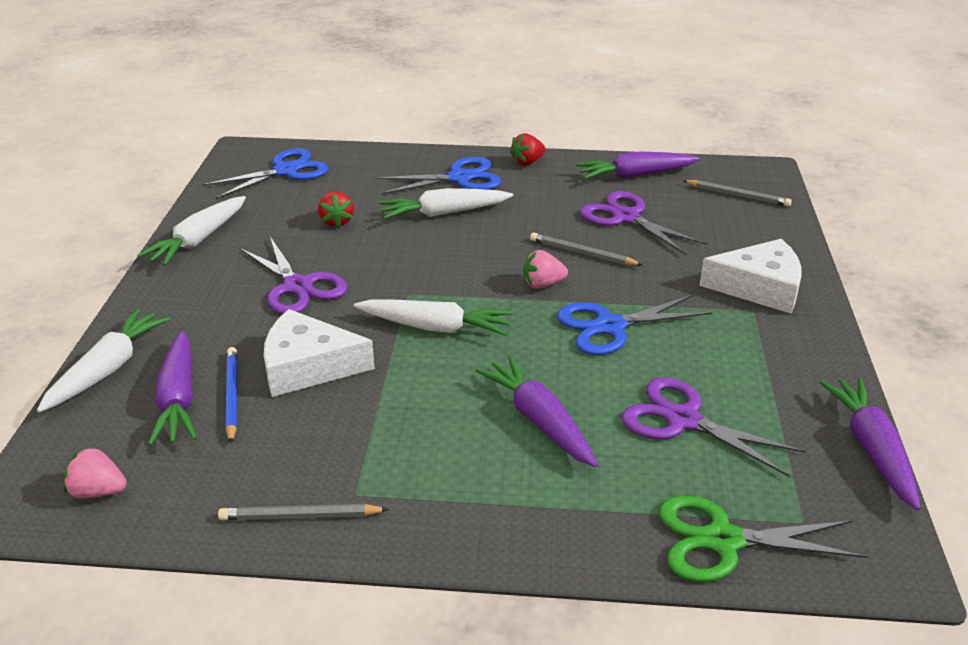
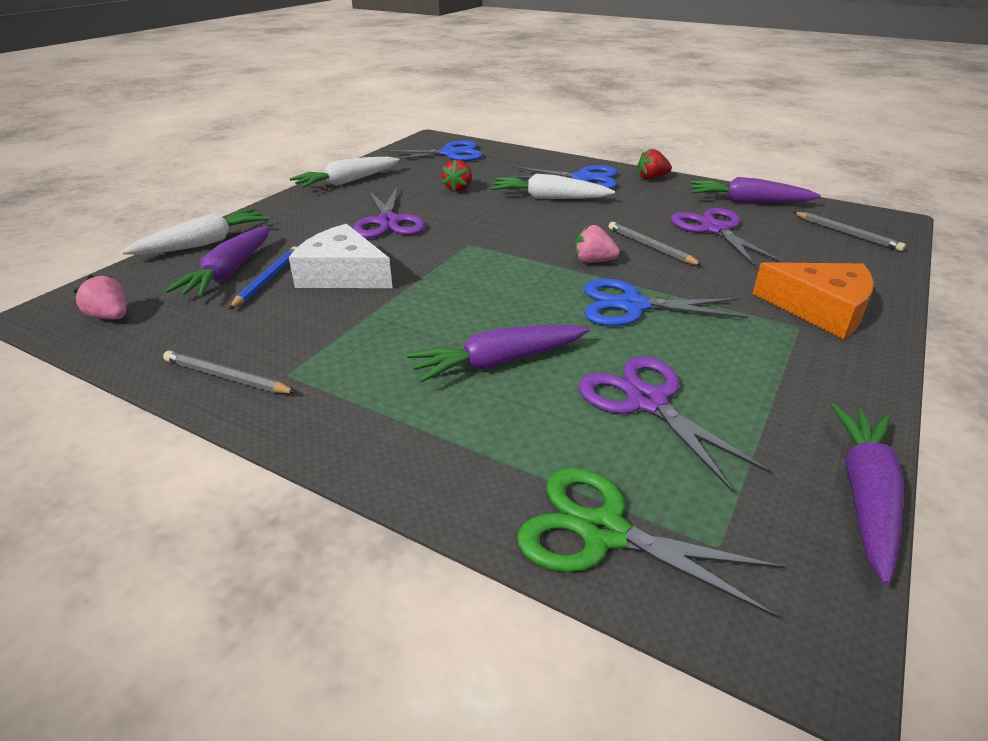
camera: 25 degrees right, 0 degrees up
white carrot [354,299,513,336] -> none
purple carrot [475,355,598,467] -> purple carrot turned 105 degrees counterclockwise [407,325,590,383]
white cheese [699,239,801,314] -> orange cheese [753,262,874,339]

